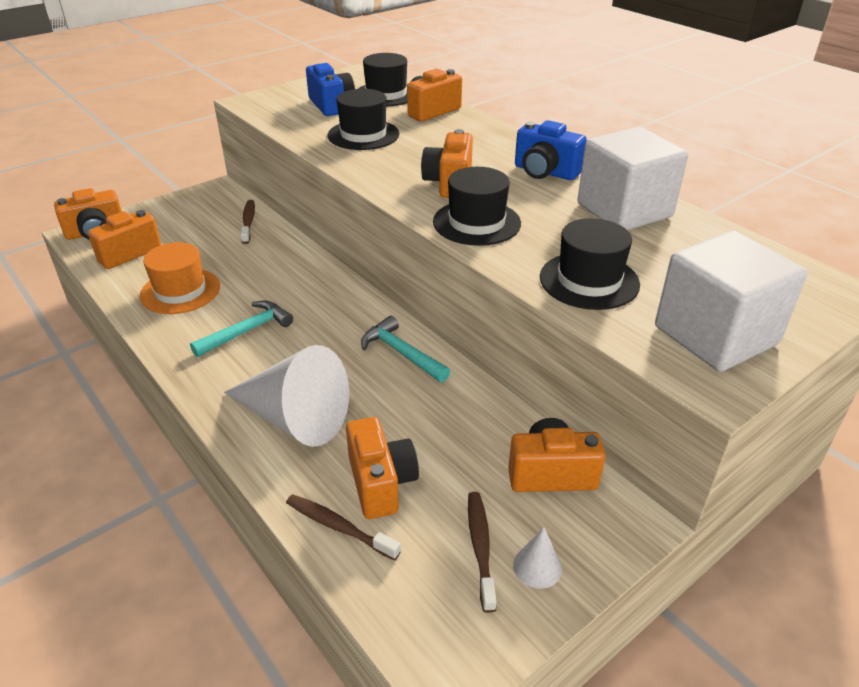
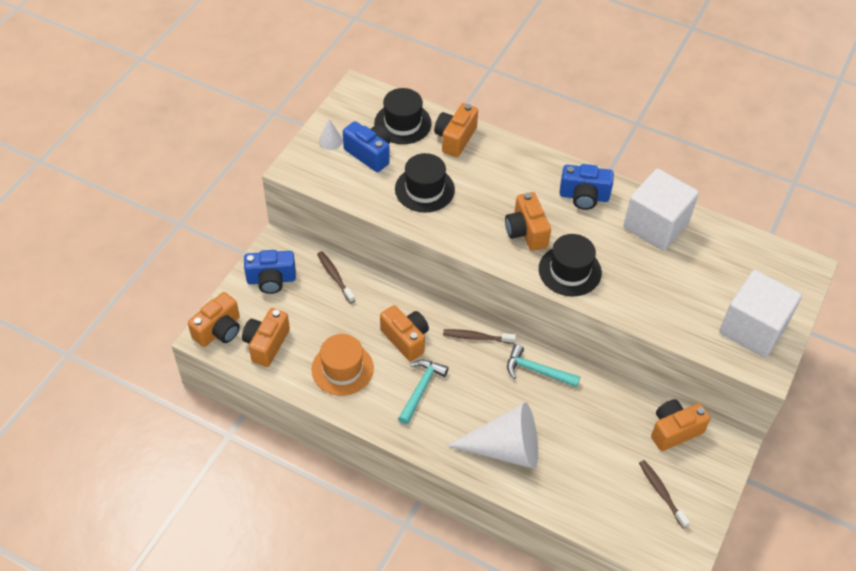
camera: 25 degrees left, 15 degrees up
brown toothbrush [286,494,401,560] -> brown toothbrush moved to [443,329,516,344]
orange camera [346,417,419,519] -> orange camera moved to [380,305,429,361]
white cone [513,527,562,589] -> white cone moved to [319,119,343,150]
black hat [540,218,640,310] -> none
none -> blue camera [244,250,296,294]

